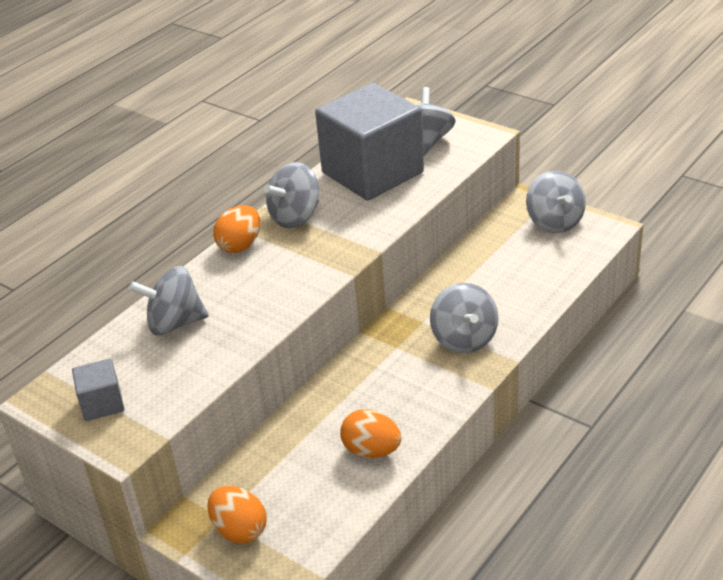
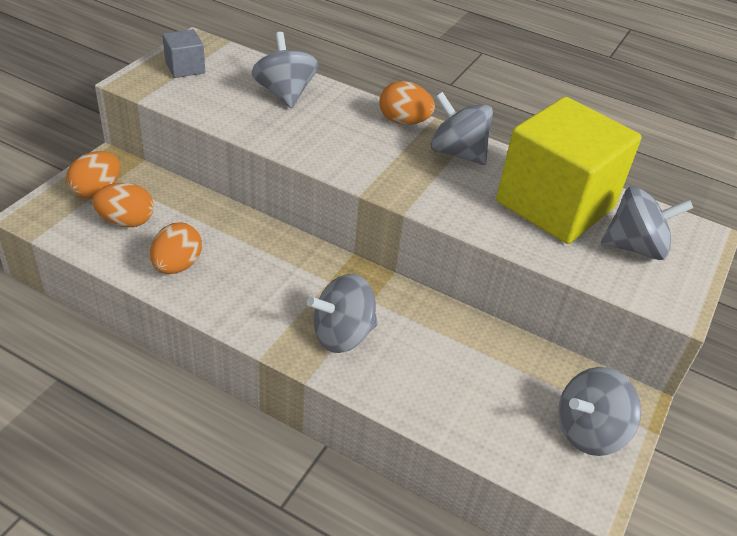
camera: 75 degrees right, 5 degrees up
grey cube [315,83,424,201] -> yellow cube [496,97,641,244]
none -> orange egg [92,183,154,227]

